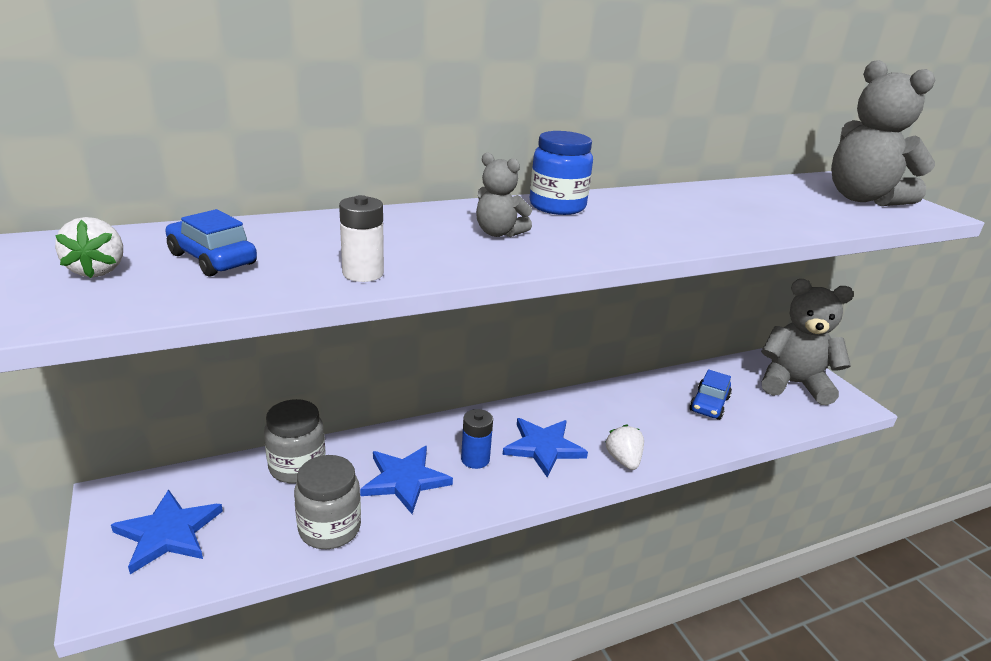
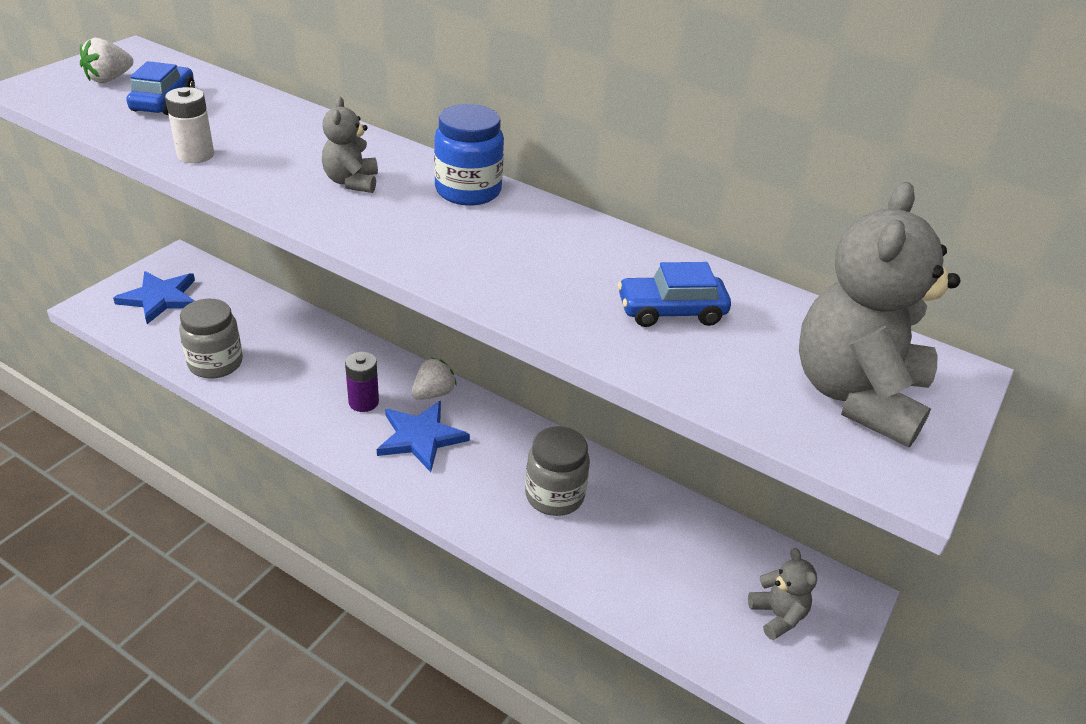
camera: 55 degrees right, 10 degrees up
grey jar [264,399,326,484] -> grey jar moved to [525,426,590,516]
blue star [360,446,453,514] -> none
blue battery [461,409,493,469] -> purple battery [345,352,379,412]
white strawberry [606,425,644,470] -> white strawberry moved to [411,358,457,400]
blue car [689,369,732,420] -> blue car moved to [618,262,731,327]
grey teddy bear [761,279,854,405] -> grey teddy bear [748,548,817,640], size x0.49

